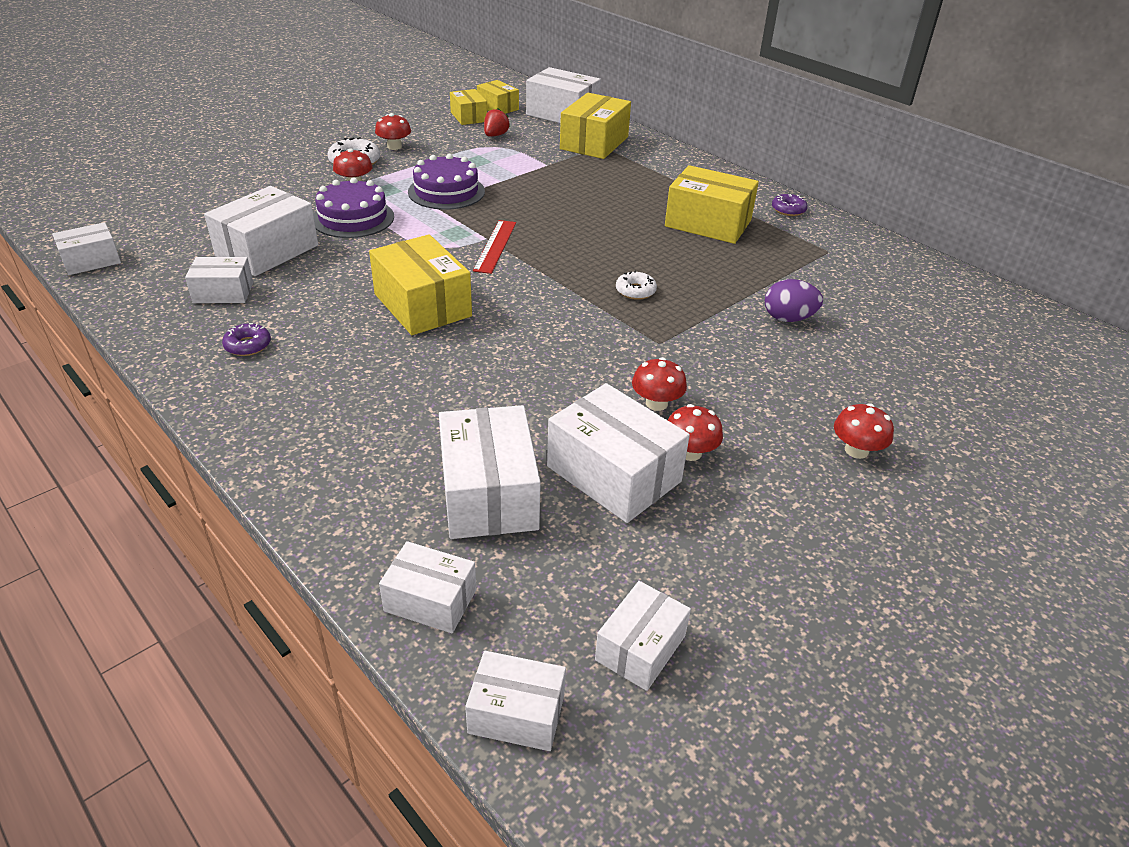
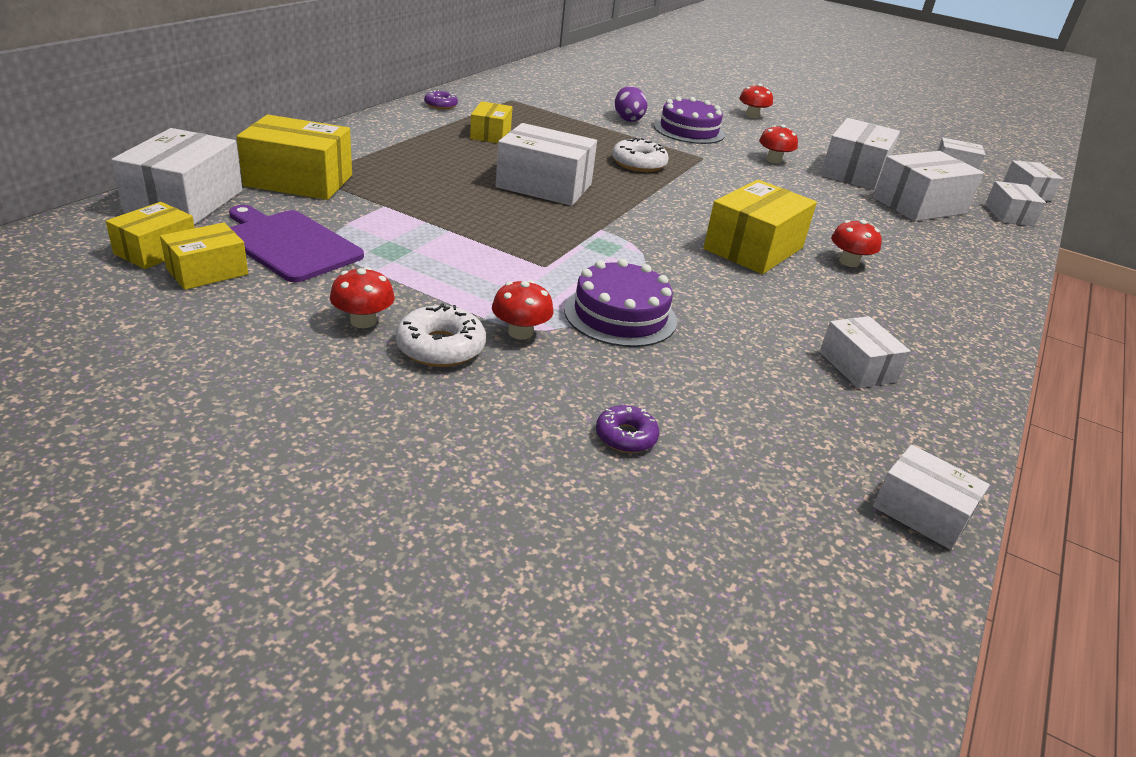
camera: 110 degrees left, 5 degrees down
white box [204,186,318,276] -> white box moved to [496,123,597,206]
purple donut [222,323,271,356] -> purple donut moved to [596,405,659,453]
purple cake [408,154,485,210] -> purple cake moved to [654,96,725,144]
red ruler [473,220,516,274] -> none
red strawberry [484,108,510,137] -> purple cutting board [229,205,364,282]
white donut [616,271,657,300] -> white donut [612,137,668,172], size x1.55
yellow box [665,165,759,244] -> yellow box [470,101,513,143], size x0.59
red mushroom [668,404,723,461] -> red mushroom moved to [831,220,882,267]

